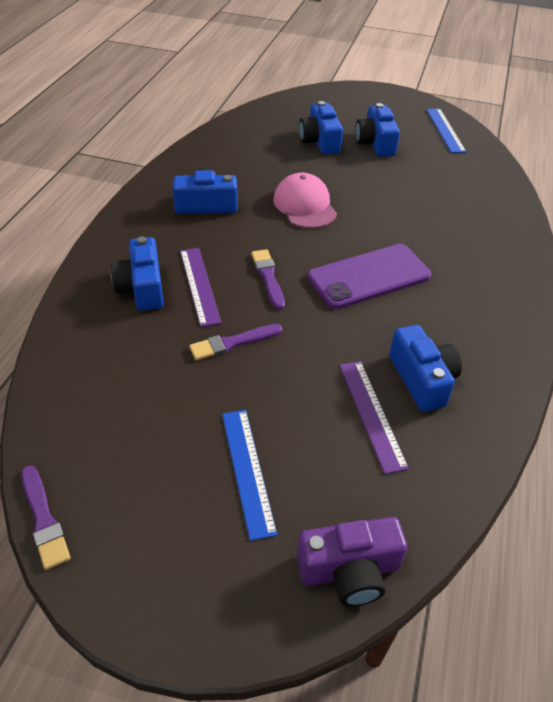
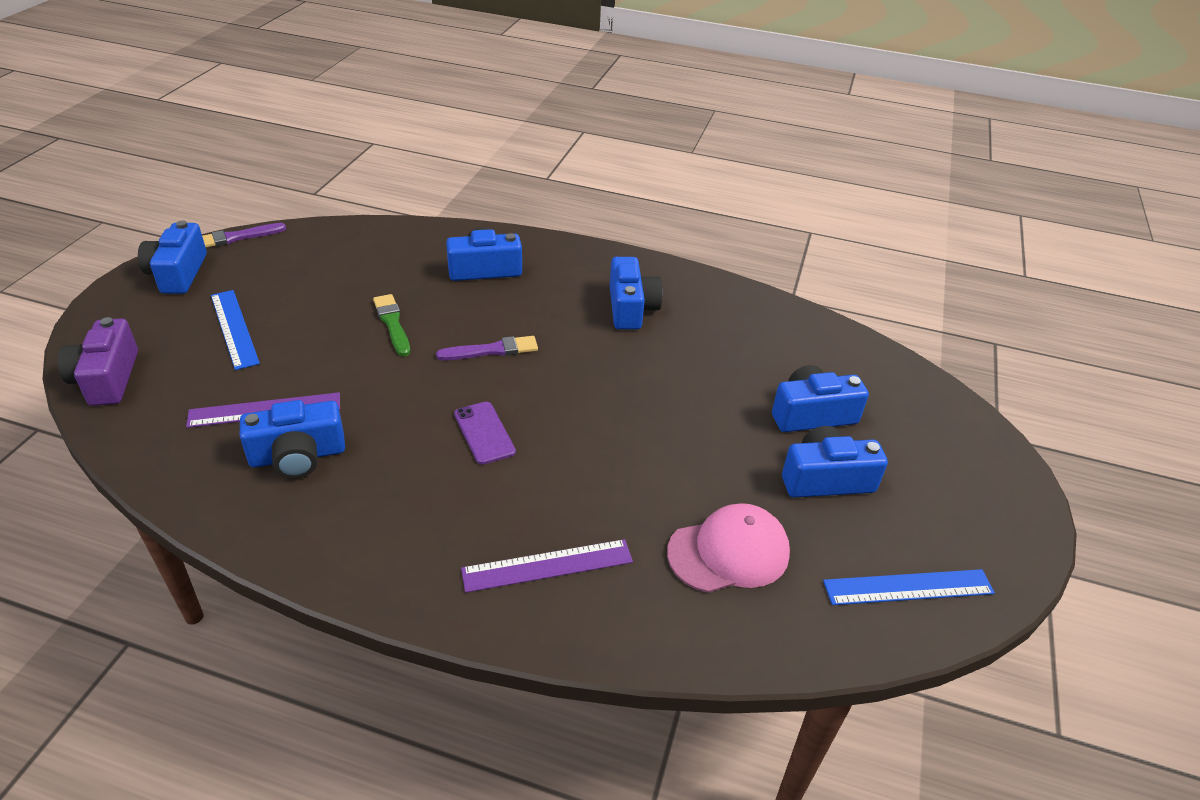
camera: 90 degrees right, 5 degrees down
purple ruler [180,248,222,327] -> purple ruler moved to [461,539,633,593]
purple brush [189,324,282,360] -> green brush [373,294,410,357]
blue ruler [222,410,277,541] -> blue ruler turned 75 degrees clockwise [211,290,260,370]
pink cap [273,172,337,228] -> pink cap moved to [667,503,790,593]
purple phone [308,244,431,309] -> purple phone [454,402,516,465], size x0.54
none -> blue camera [138,220,207,294]

